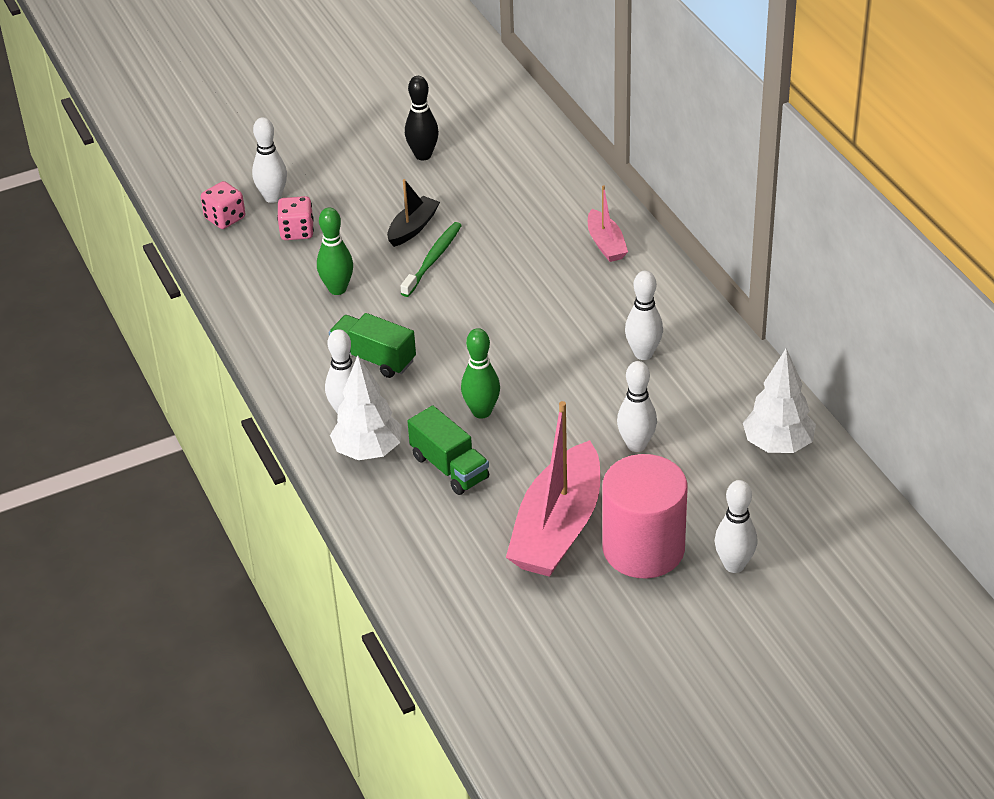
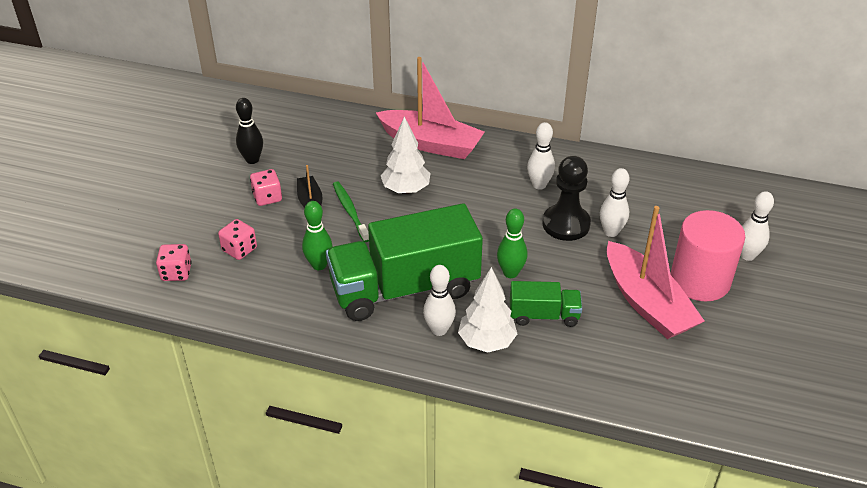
camera: 50 degrees left, 0 degrees up
white bowling pin [252,117,287,203] -> none
green truck [329,313,416,378] -> green truck [326,203,483,321], size x2.12
pink boat [588,185,628,262] -> pink boat [375,57,485,159], size x2.00
white tree [743,348,816,453] -> white tree moved to [381,117,431,194]
none -> pink dice [250,169,282,206]
none -> black pawn [542,156,591,241]

